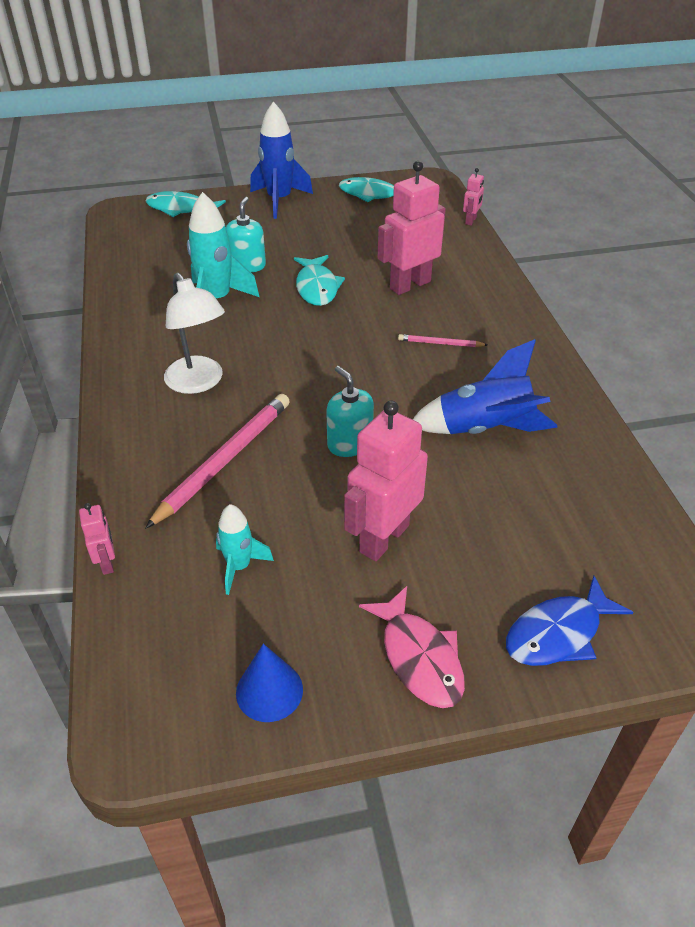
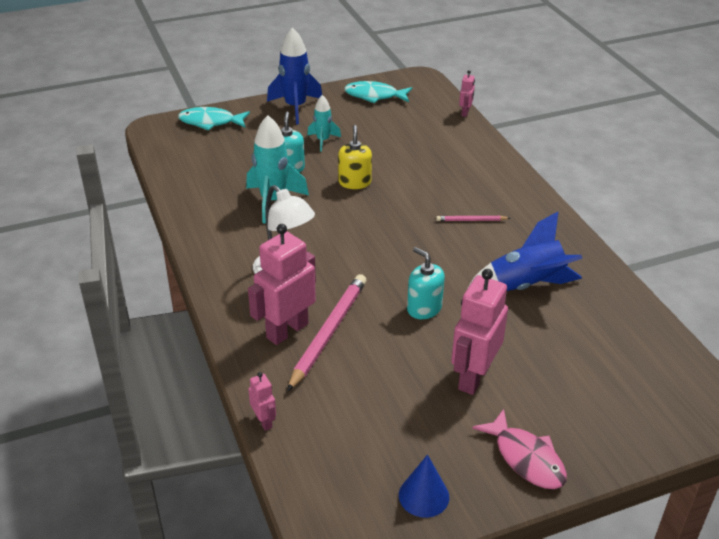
camera: 10 degrees left, 5 degrees down
turquoise rocket [216,504,274,595] -> turquoise rocket moved to [307,95,341,152]
turquoise fish [294,255,345,306] -> yellow soap dispenser [338,125,372,189]
pink robot [378,161,446,295] -> pink robot moved to [248,224,316,345]
blue fish [506,576,634,666] -> none

